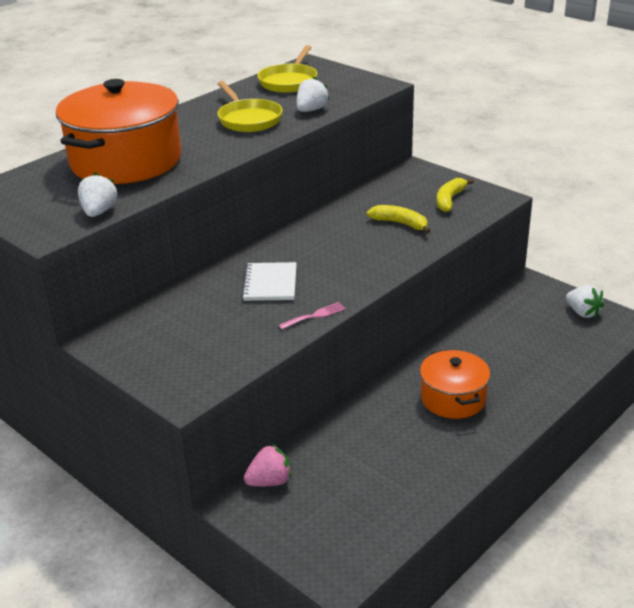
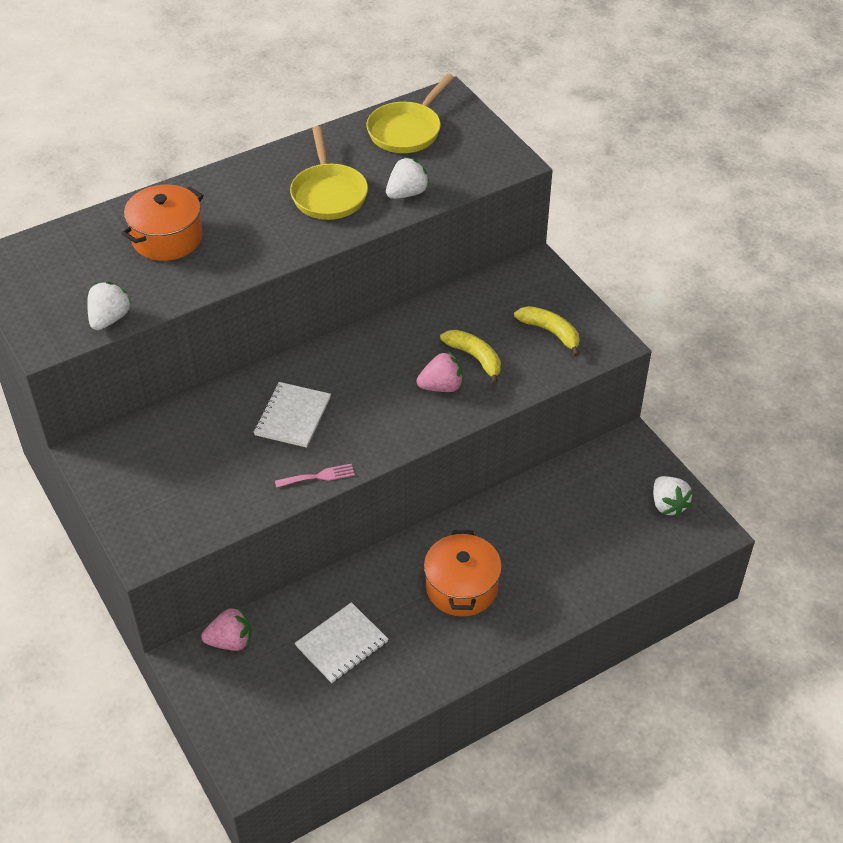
camera: 15 degrees right, 15 degrees up
orange pot [56,79,181,184] -> orange pot [121,185,204,261], size x0.56
yellow banana [437,178,474,212] -> yellow banana turned 90 degrees clockwise [514,306,579,357]
none -> white notebook [295,602,388,683]
none -> pink strawberry [416,351,463,392]

